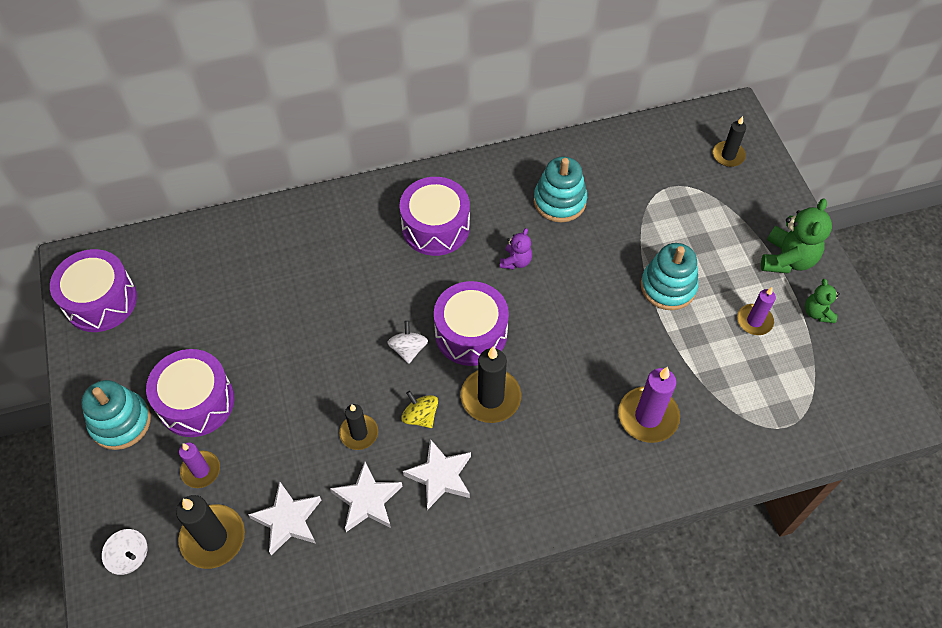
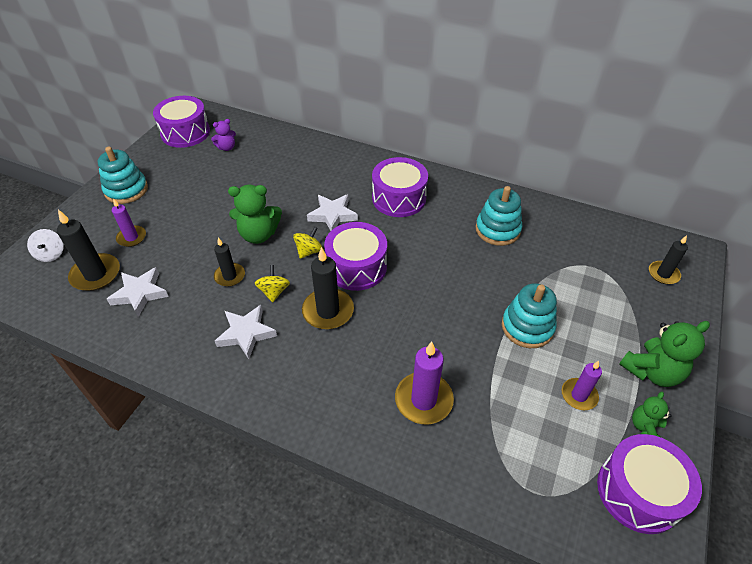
camera: 40 degrees right, 10 degrees down
purple drum [146,349,234,437] -> purple drum moved to [597,434,702,534]
white star [330,462,402,532] -> white star moved to [307,194,358,231]
white spinning top [387,321,428,364] -> yellow spinning top [293,227,323,259]
purple teddy bear [500,228,532,269] -> purple teddy bear moved to [211,119,236,151]
none -> green teddy bear [228,185,282,244]

